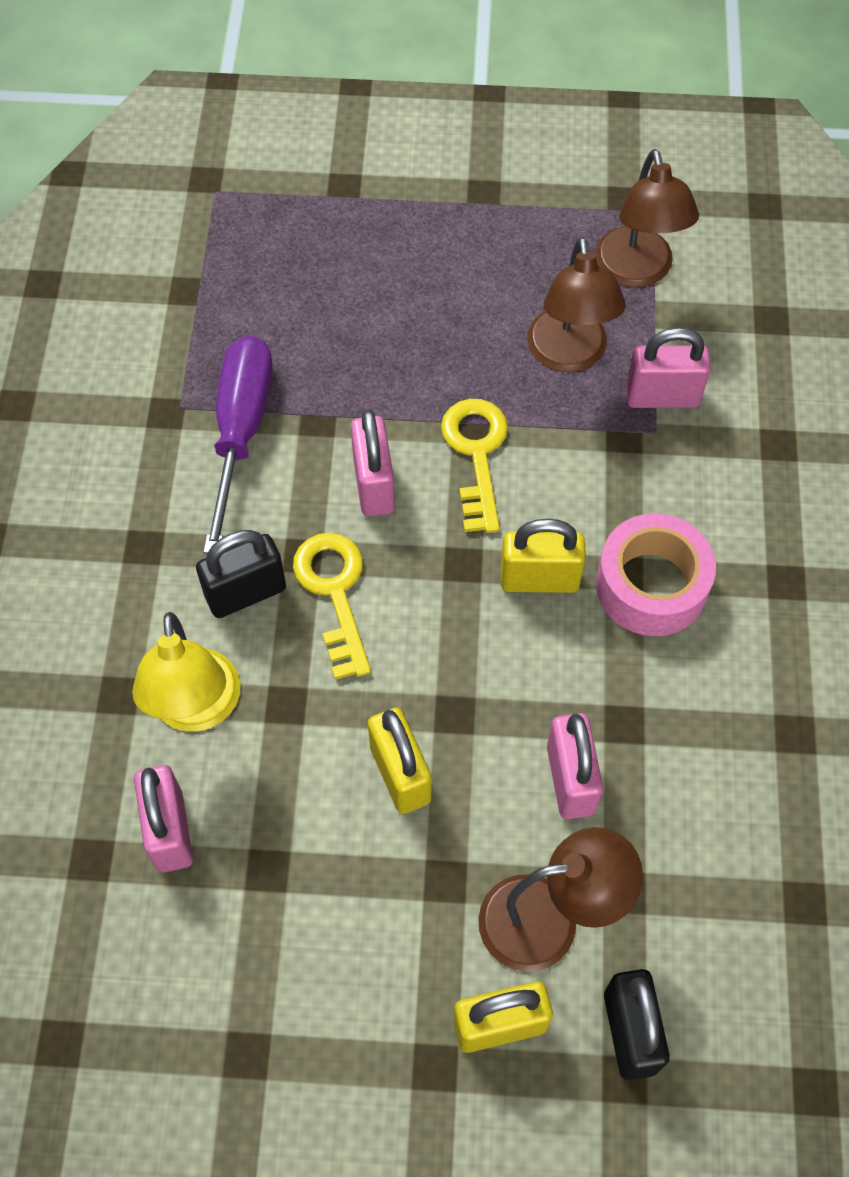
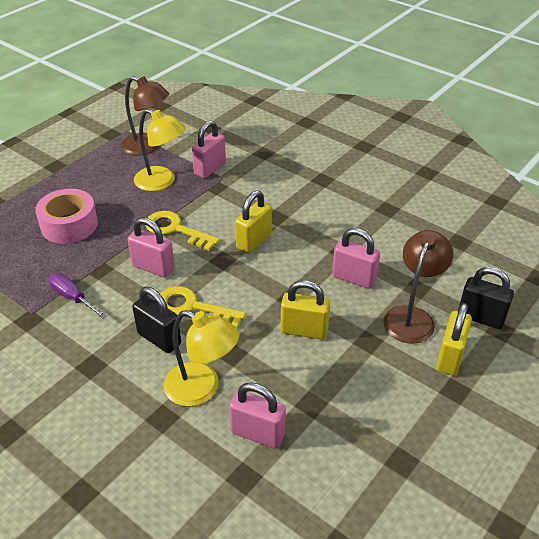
camera: 55 degrees left, 20 degrees down
black padlock [196,530,286,618] -> black padlock turned 60 degrees counterclockwise [132,287,181,353]
purple screwdriver [203,336,273,554] -> purple screwdriver [49,273,107,319], size x0.58
brown lamp [527,236,626,372] -> yellow lamp [134,109,186,191]
pink tape [596,513,716,636] -> pink tape moved to [35,189,98,244]

